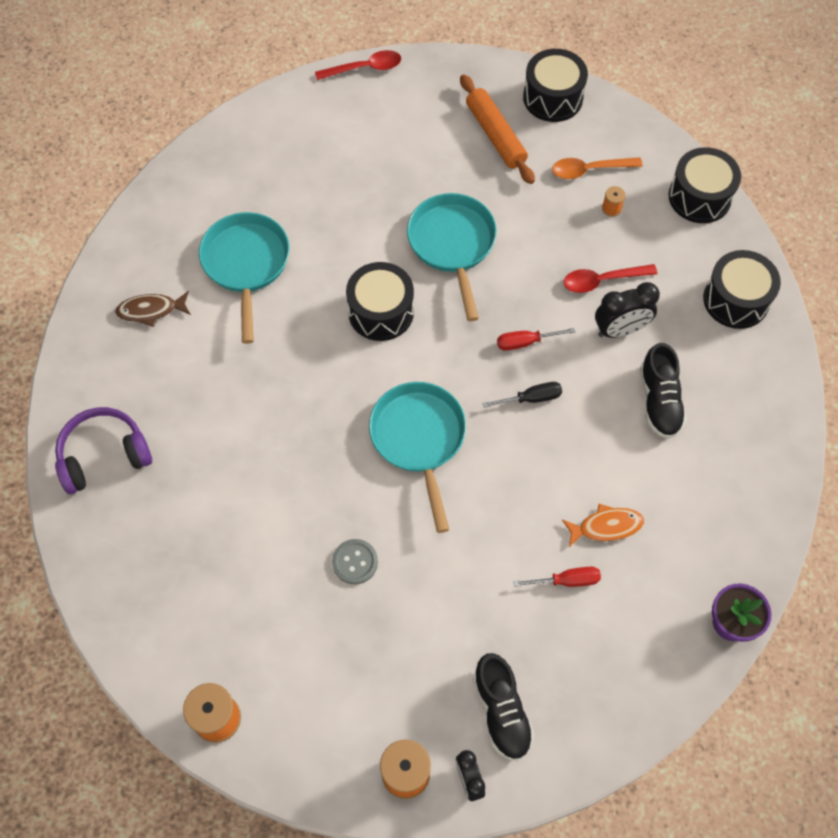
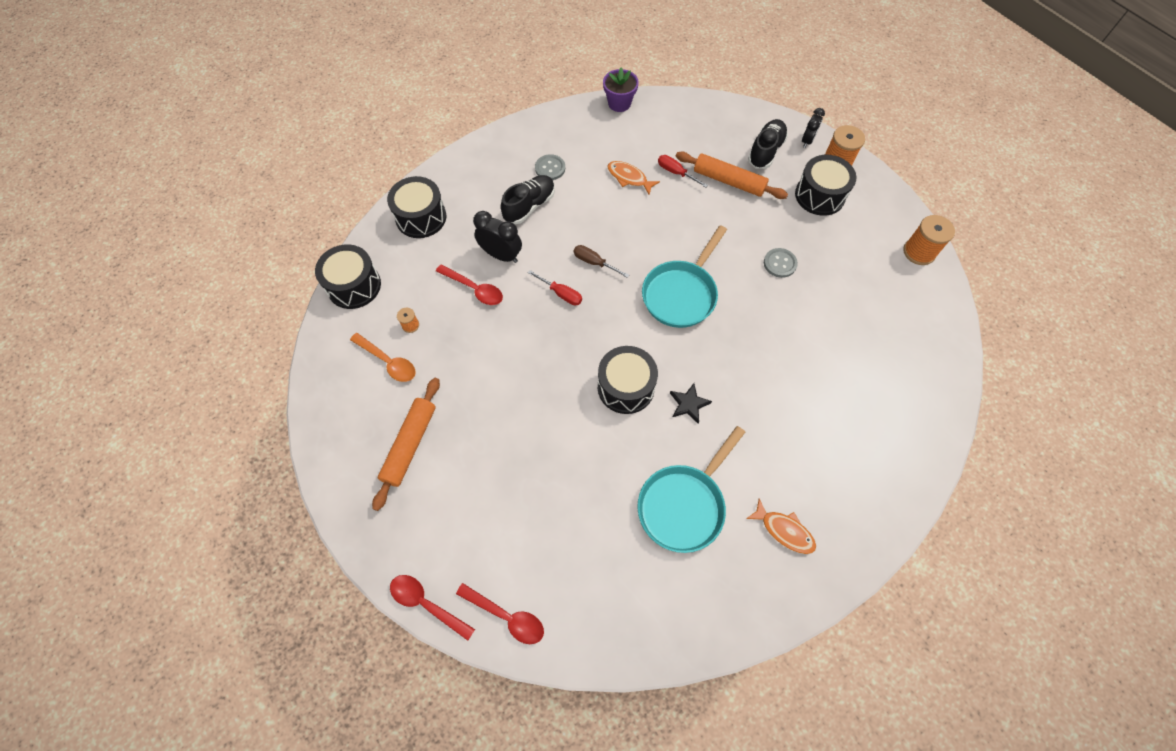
camera: 135 degrees left, 0 degrees up
purple headphones [55,407,152,494] -> none
brown fish [115,291,191,327] -> orange fish [746,498,816,554]
turquoise pan [407,193,497,321] -> none
black screwdriver [482,382,562,408] -> brown screwdriver [574,245,629,278]
black drum [523,49,588,122] -> black drum moved to [795,155,856,216]
none -> red spoon [456,583,544,644]
none -> grey button [535,154,565,180]
none -> black star [670,383,712,423]
none -> orange rolling pin [676,152,788,199]

